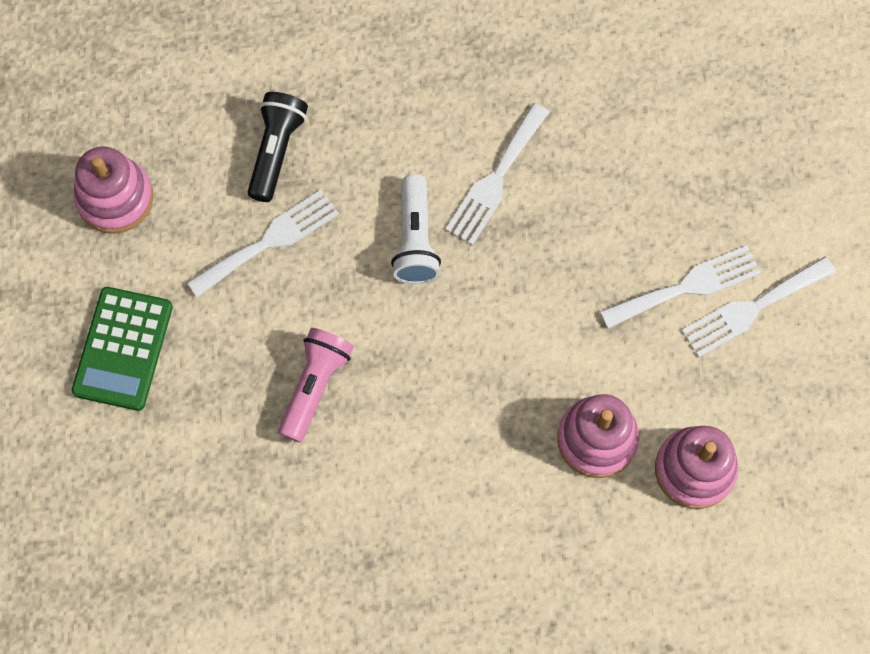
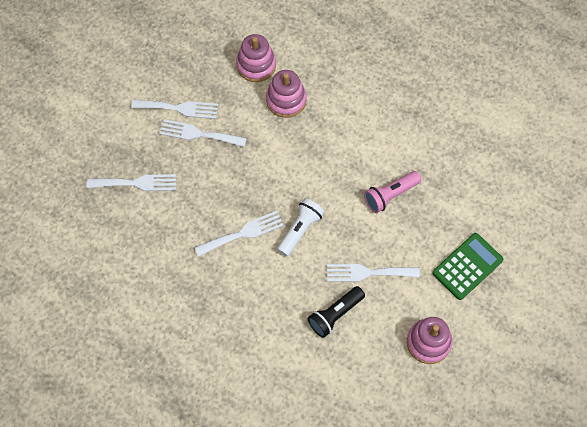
camera: 145 degrees left, 5 degrees down
none -> white fork [87,174,176,191]

